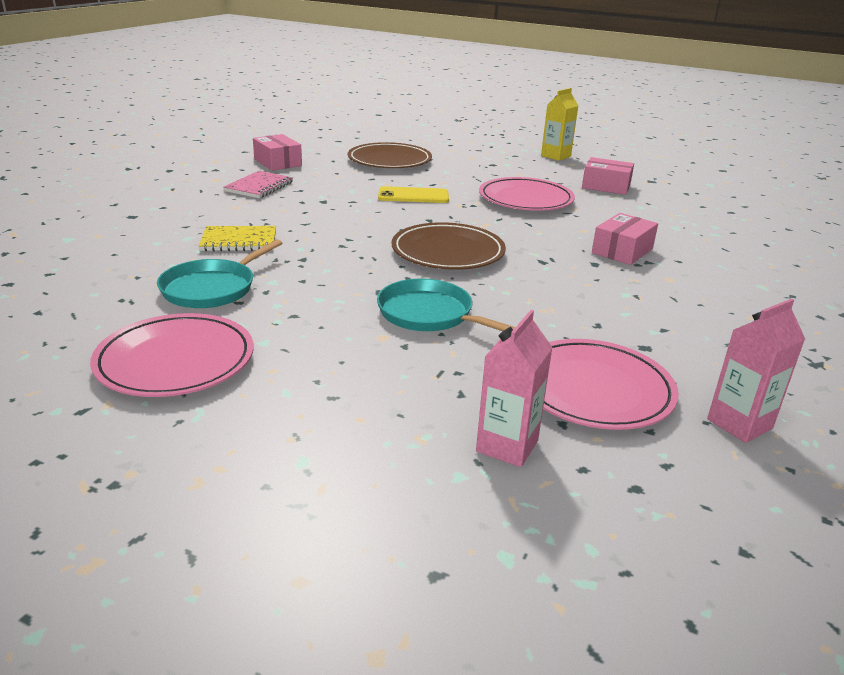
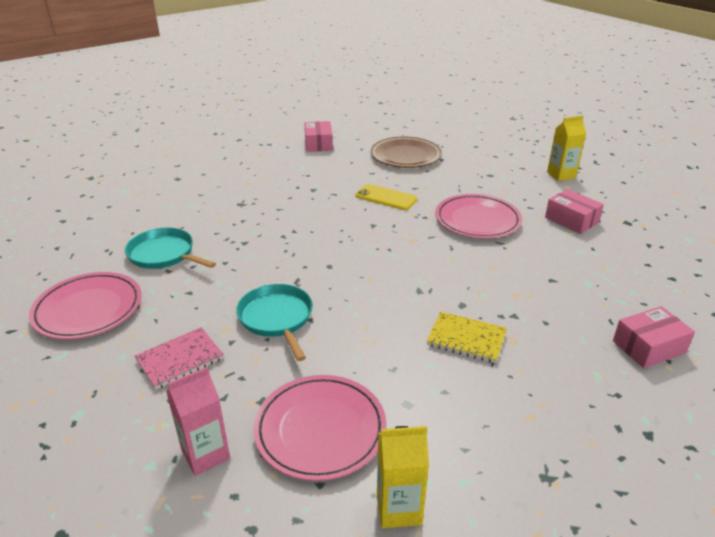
camera: 30 degrees right, 5 degrees up
turquoise pan [157,239,283,308] -> turquoise pan turned 60 degrees clockwise [125,228,216,269]
yellow notebook [199,226,276,251] -> yellow notebook moved to [427,312,507,363]
pink notebook [223,171,293,198] -> pink notebook moved to [134,327,224,390]
brown plate [391,222,506,270] -> none
pink box [592,213,658,265] -> pink box moved to [613,306,695,368]
pink carton [707,299,805,443] -> yellow carton [377,426,429,528]

